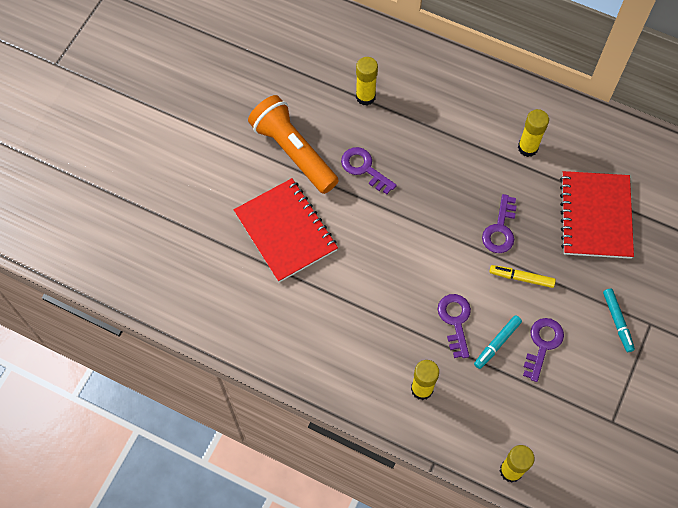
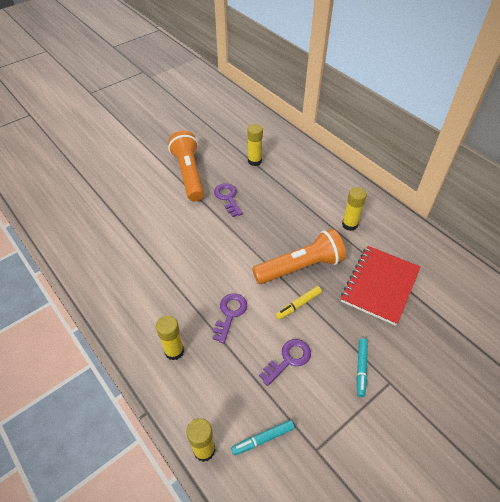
camera: 25 degrees right, 15 degrees down
red notebook [234,178,338,282] -> none
turquoise marker [474,315,522,369] -> turquoise marker moved to [231,420,295,455]
purple key [482,194,517,253] -> orange flashlight [252,229,346,284]
yellow marker [489,265,556,288] -> yellow marker turned 75 degrees counterclockwise [275,286,322,320]

